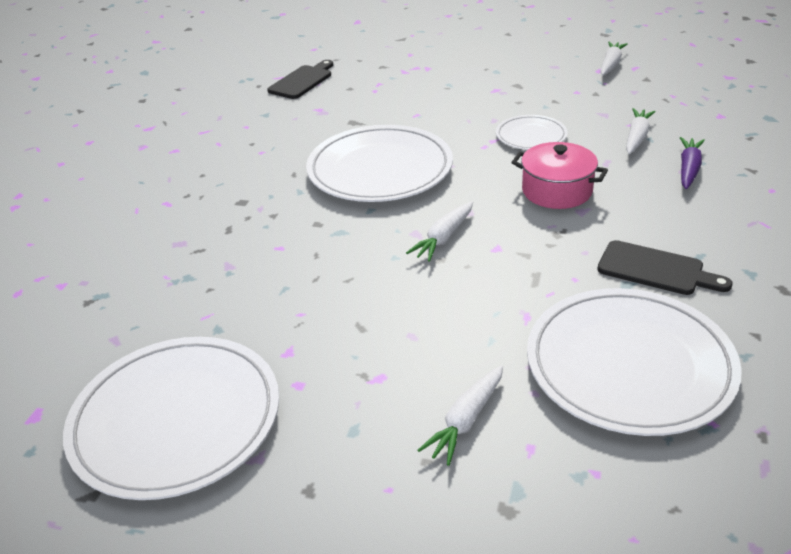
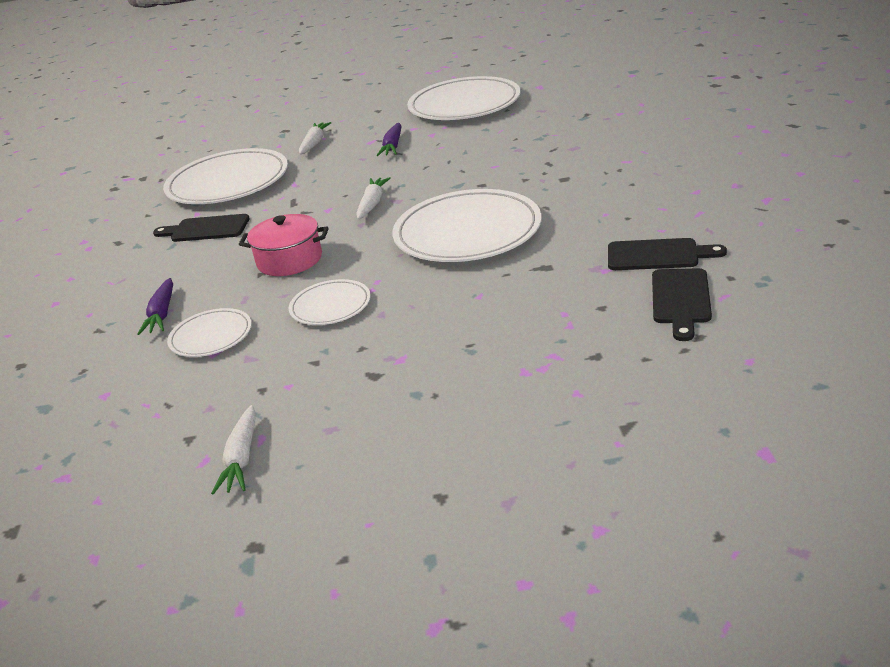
camera: 160 degrees right, 5 degrees down
white carrot [626,108,655,154] -> white plate [167,308,252,357]
none -> purple carrot [376,123,402,156]
none -> black cutting board [608,238,727,270]

